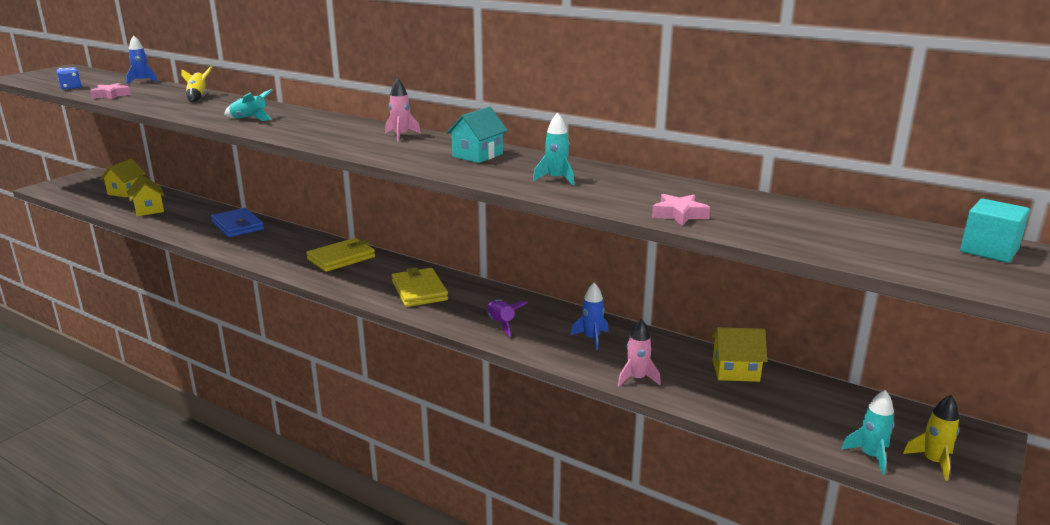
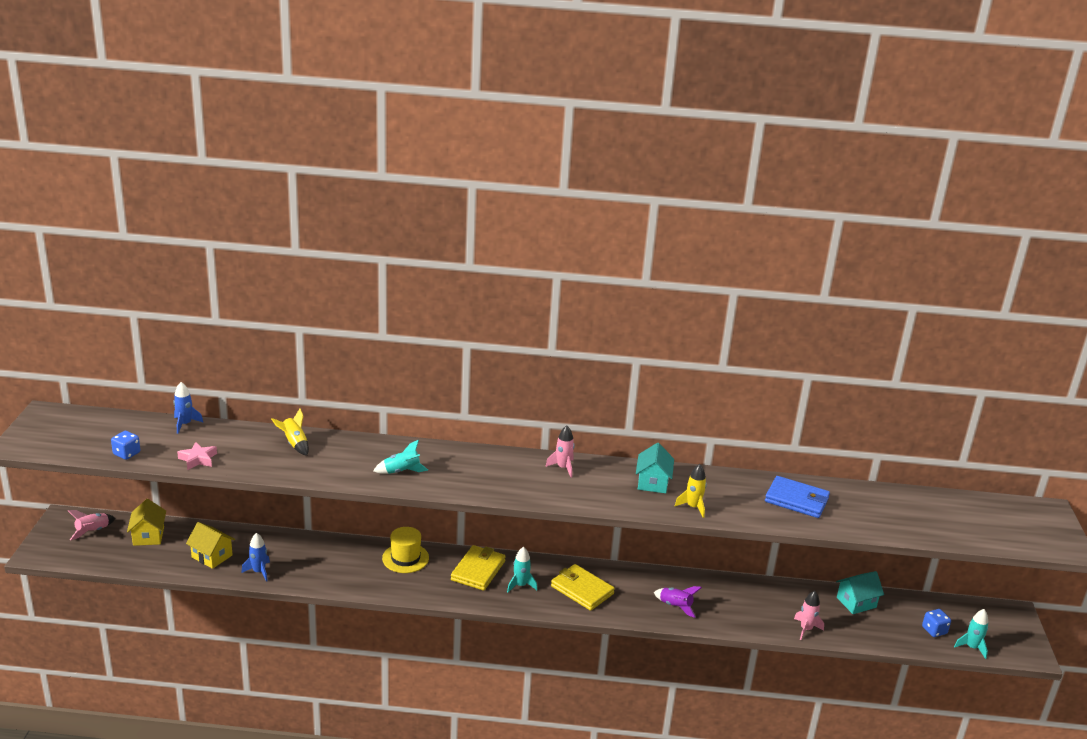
camera: 30 degrees left, 5 degrees up
blue wallet [211,208,264,237] -> blue wallet moved to [765,476,830,518]
turquoise rocket [533,112,574,185] -> turquoise rocket moved to [507,547,537,592]
blue rocket [571,283,609,350] -> blue rocket moved to [241,533,270,582]
pink star [652,194,710,226] -> none
yellow house [712,327,767,382] -> turquoise house [836,571,884,614]
yellow rocket [903,395,960,481] -> yellow rocket moved to [675,464,707,518]
turquoise cube [960,199,1030,263] -> none
none -> pink rocket [68,510,115,540]
none -> yellow hat [382,527,429,573]
none -> blue dice [922,609,951,637]

